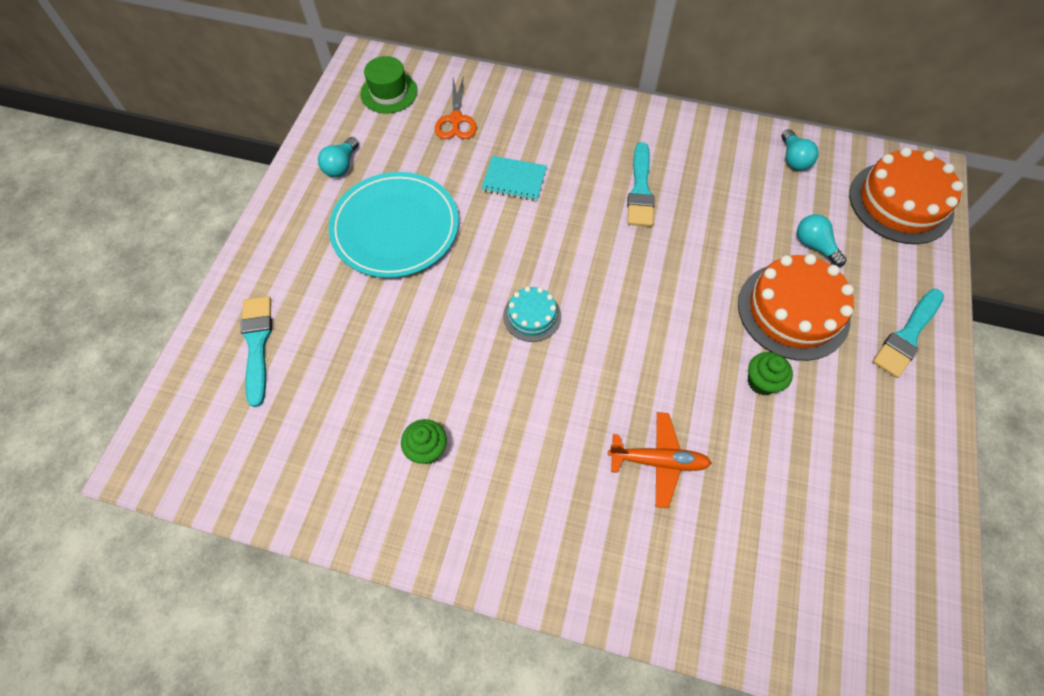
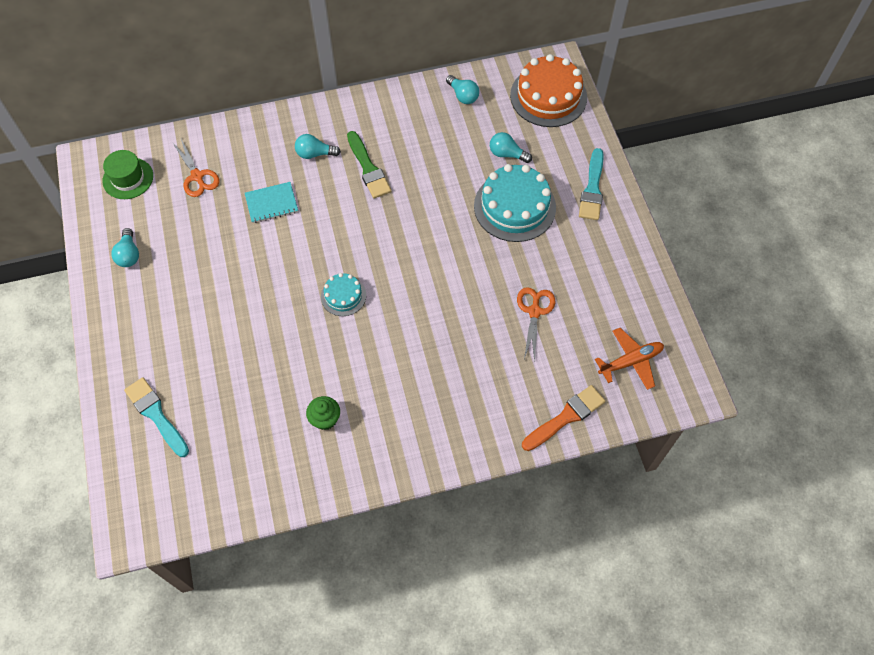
camera: 30 degrees left, 0 degrees up
turquoise plate [329,172,459,278] -> none
orange plane [608,412,711,508] -> orange plane moved to [595,328,664,390]
turquoise brush [627,142,655,227] -> green brush [347,131,391,199]
orange cake [738,254,854,361] -> turquoise cake [474,164,556,242]
green cupcake [748,352,793,395] -> none
none -> turquoise light bulb [295,134,341,159]
none -> orange scissors [517,287,555,363]
none -> orange brush [522,385,606,451]

